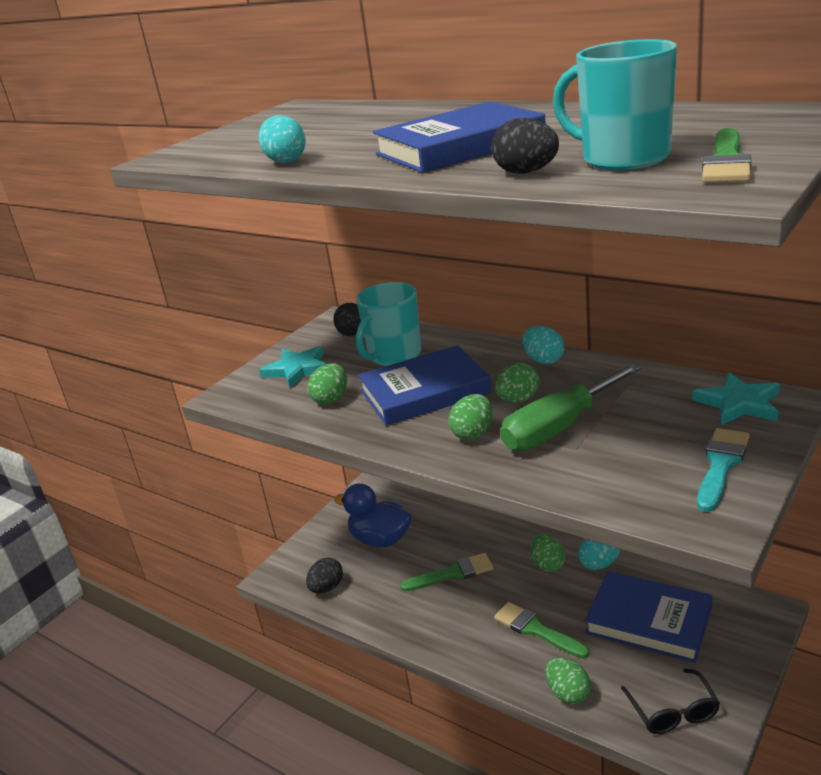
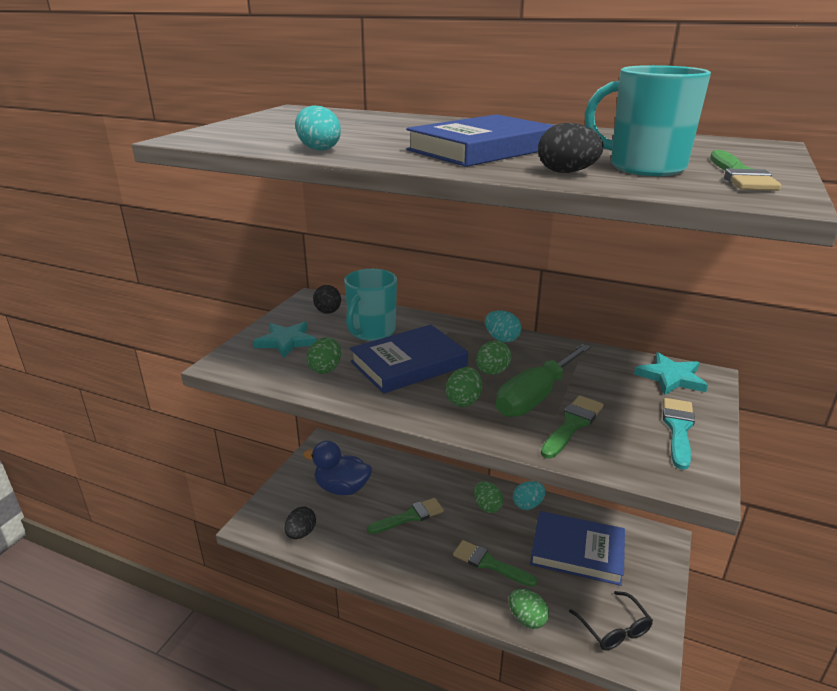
camera: 15 degrees left, 0 degrees up
none -> green brush [541,395,603,459]

